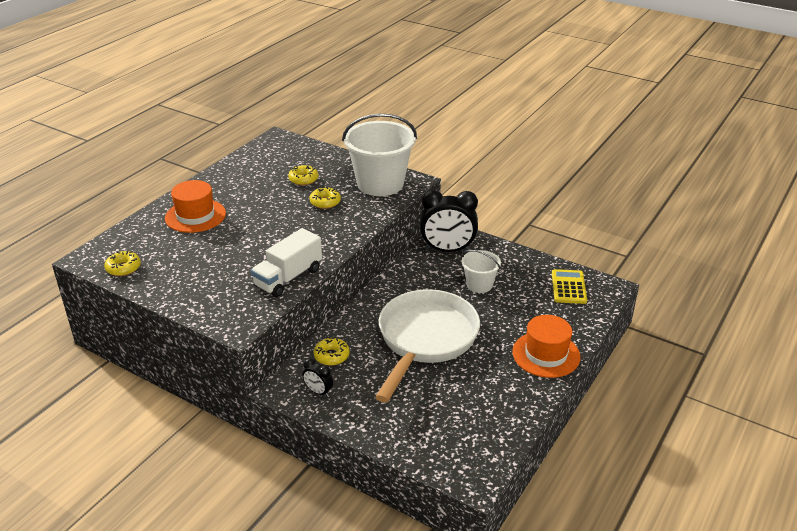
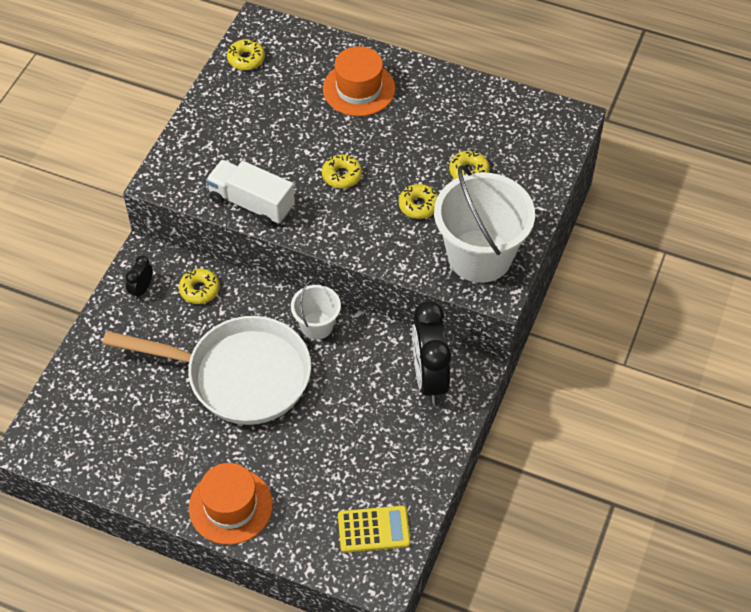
camera: 80 degrees right, 20 degrees up
white bucket [461,250,501,293] -> white bucket moved to [291,279,341,340]
none -> yellow donut [322,154,362,188]

